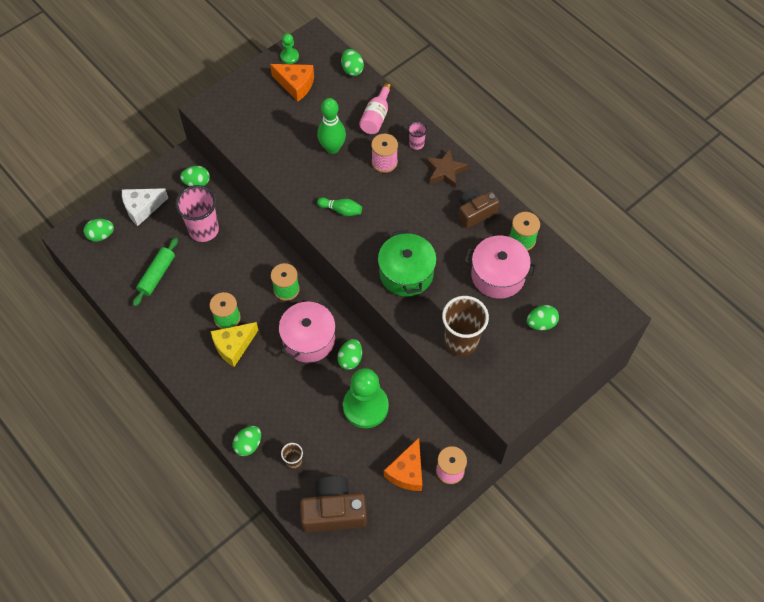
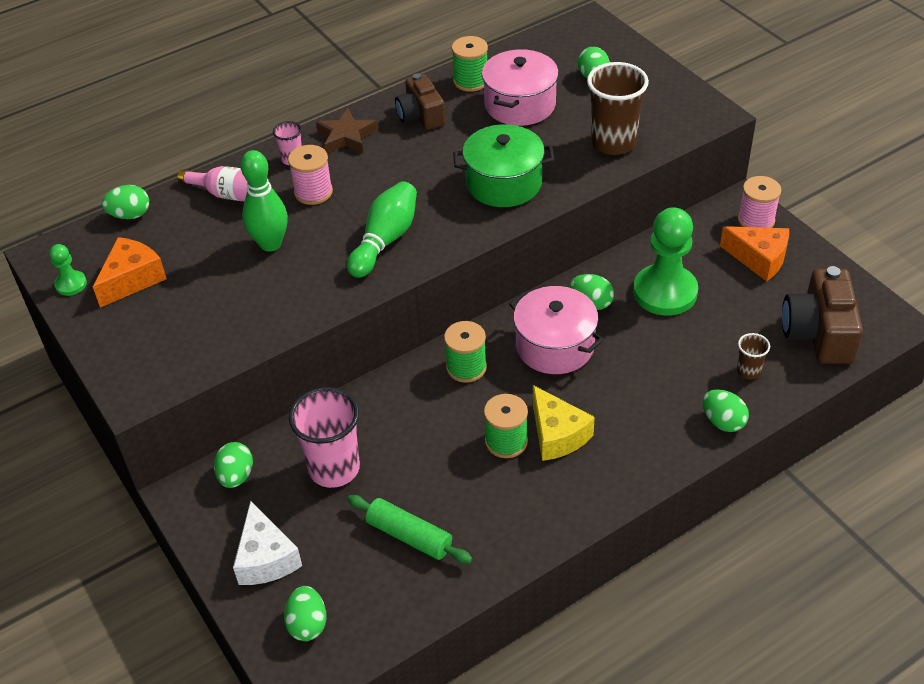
camera: 80 degrees left, 15 degrees down
green bowling pin [317,197,362,216] -> green bowling pin [347,181,417,278], size x1.67

